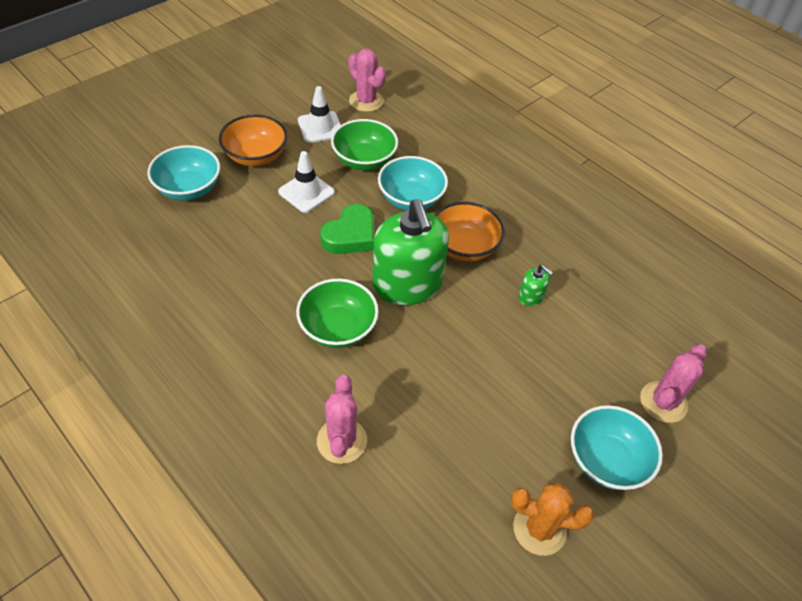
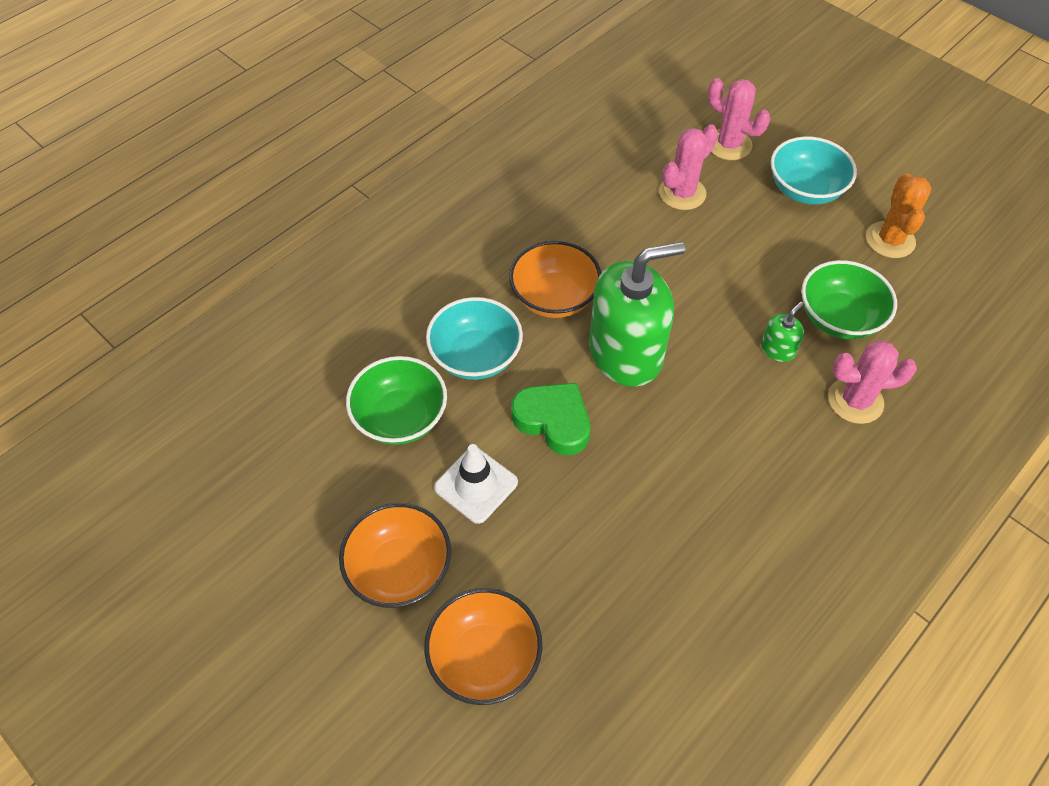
camera: 90 degrees left, 5 degrees up
turquoise bowl [147,145,220,201] -> orange bowl [424,588,543,705]
green bowl [296,278,379,348] -> green bowl moved to [801,260,897,339]
white traffic cone [298,86,341,143] -> none
pink cactus [348,48,386,112] -> pink cactus moved to [659,124,718,210]
green soap dispenser [518,264,553,306] -> green soap dispenser moved to [761,302,804,362]

